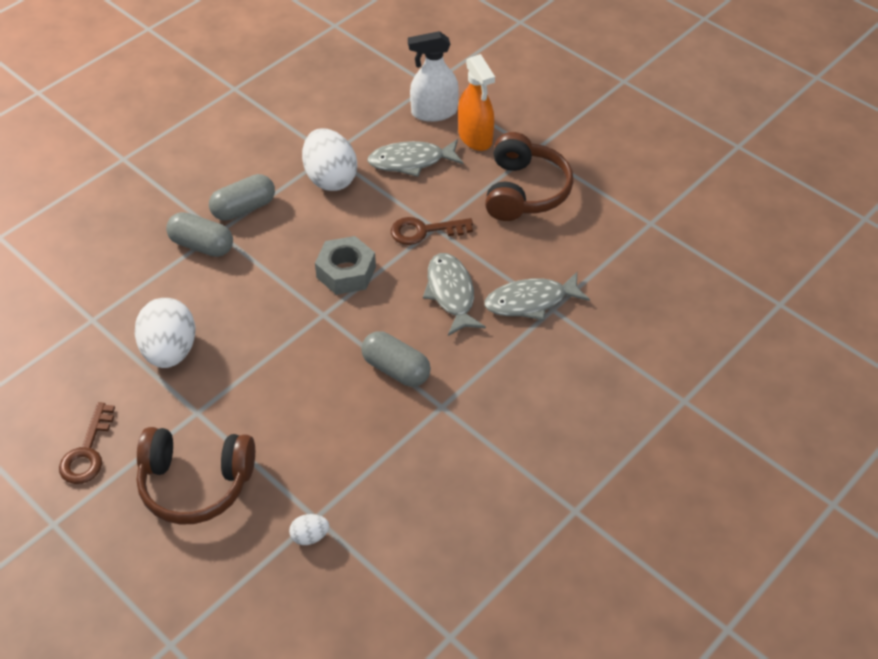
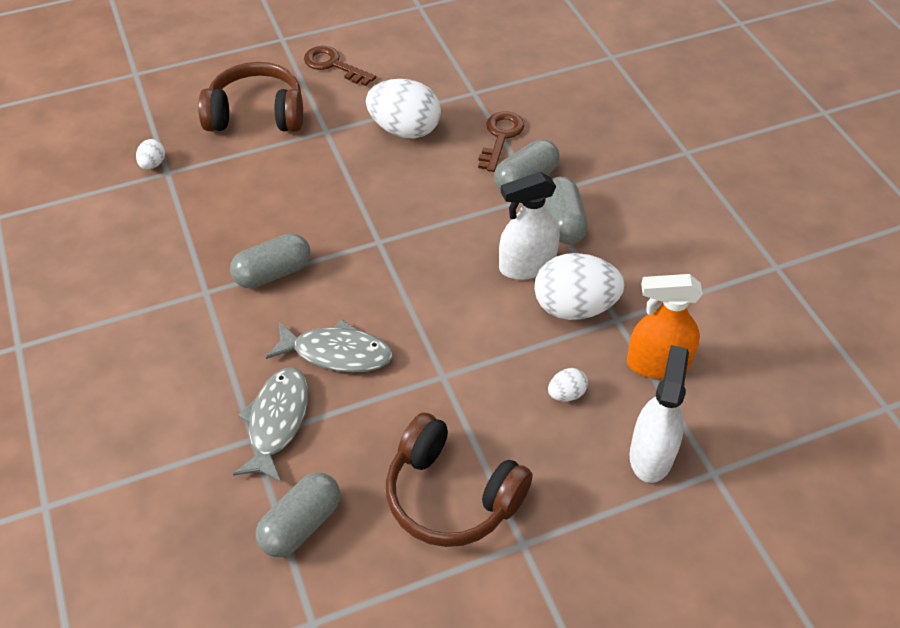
camera: 115 degrees right, 0 degrees up
brown headphones [136,427,255,525] -> brown headphones turned 60 degrees clockwise [198,62,303,132]
grey nut [315,236,376,295] -> none
grey fish [367,139,464,177] -> white egg [548,368,588,402]
brown key [391,217,473,245] -> brown key moved to [478,111,524,172]
orange spray bottle [458,54,495,151] -> orange spray bottle moved to [627,274,703,379]
none -> grey capsule [256,472,340,557]
none -> white spray bottle [499,172,560,280]

